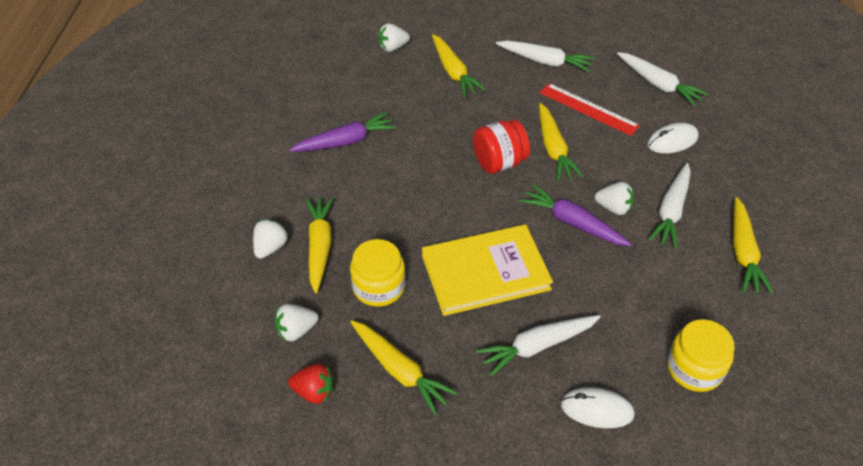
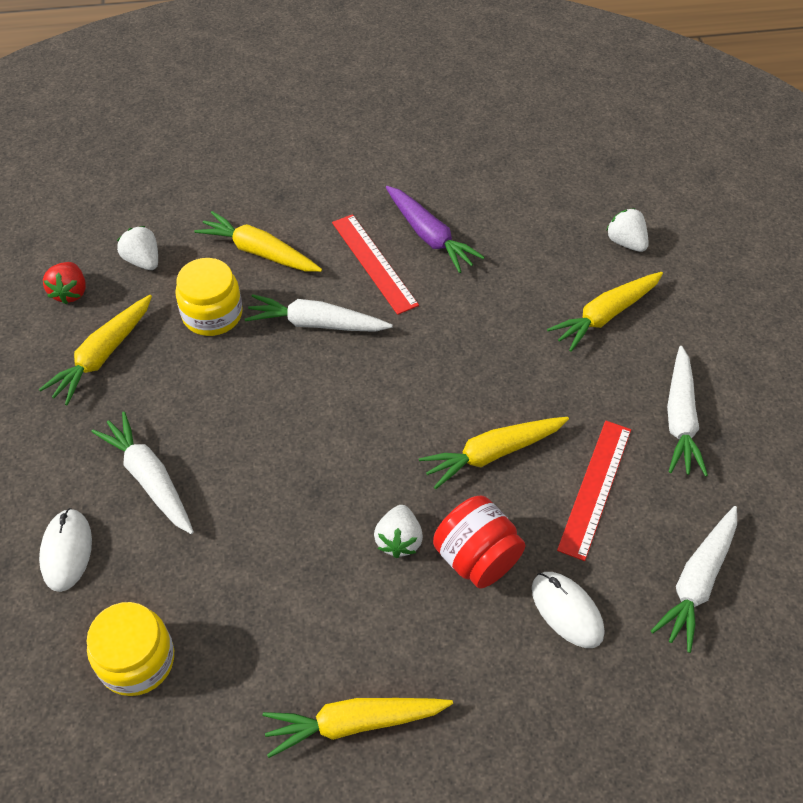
camera: 75 degrees right, 5 degrees up
white strawberry [253,219,288,259] -> none
yellow carrot [306,196,334,293] -> yellow carrot turned 135 degrees counterclockwise [194,211,322,272]
yellow book [422,224,553,316] -> none
red jar [473,120,530,174] -> red jar moved to [433,496,525,589]
purple carrot [519,184,631,246] -> none
white carrot [648,163,691,249] -> white carrot moved to [245,294,393,332]
none -> red ruler [332,214,419,315]

